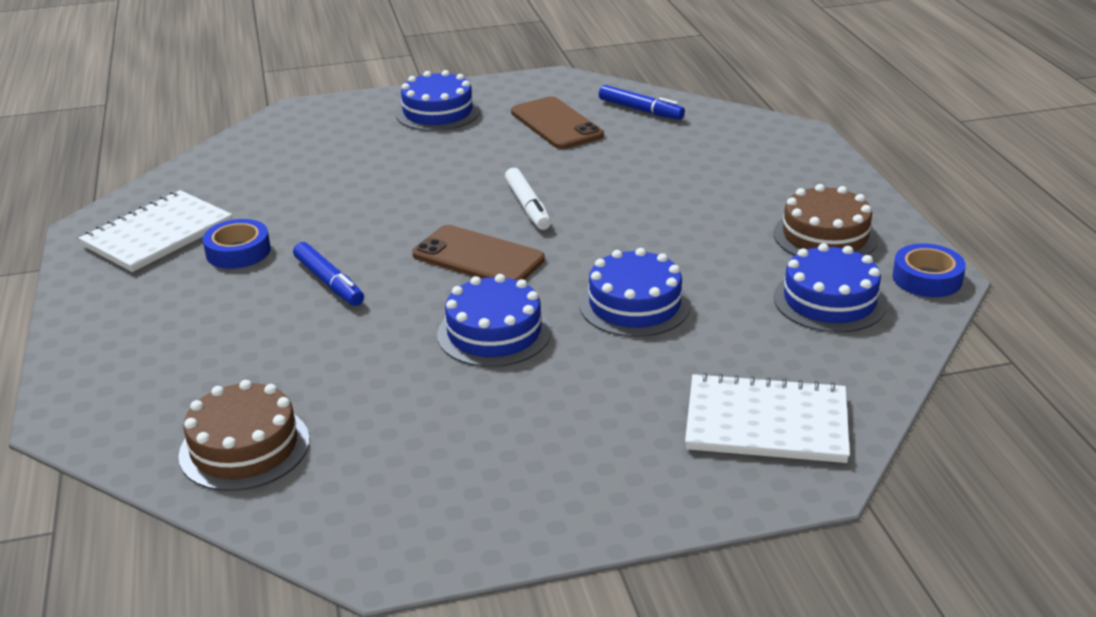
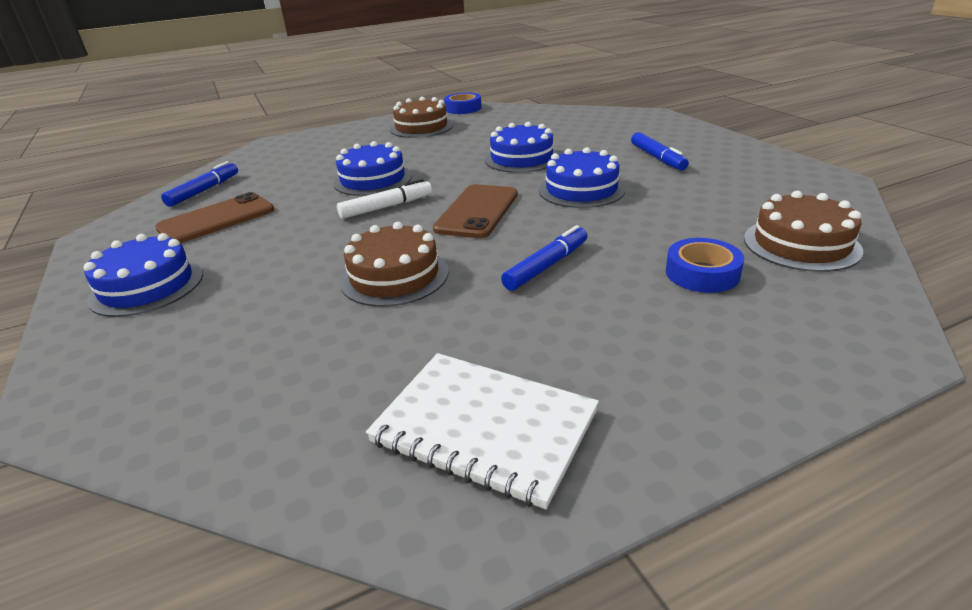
camera: 100 degrees left, 0 degrees up
blue tape [202,219,271,269] -> blue tape moved to [666,238,745,293]
white notebook [685,373,850,463] -> none
blue cake [774,243,887,333] -> blue cake moved to [333,141,412,196]
none -> brown cake [340,222,449,307]
none -> blue marker [631,132,689,170]

